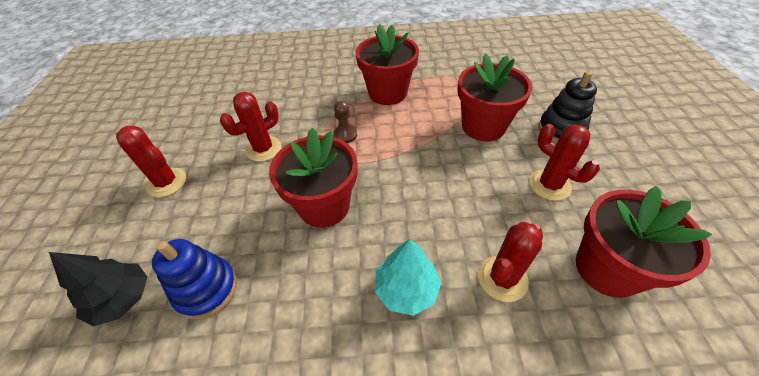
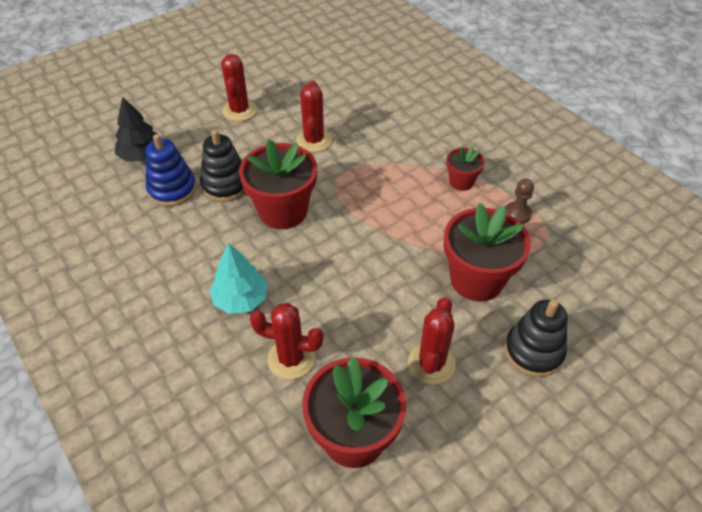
camera: 55 degrees right, 0 degrees up
red cactus [220,92,282,162] -> red cactus turned 75 degrees clockwise [296,81,332,152]
brown pawn [333,101,357,143] -> brown pawn moved to [505,179,534,224]
red flower pot [355,24,419,105] -> red flower pot [446,146,485,191], size x0.53
none -> black stacking toy [200,130,246,202]

